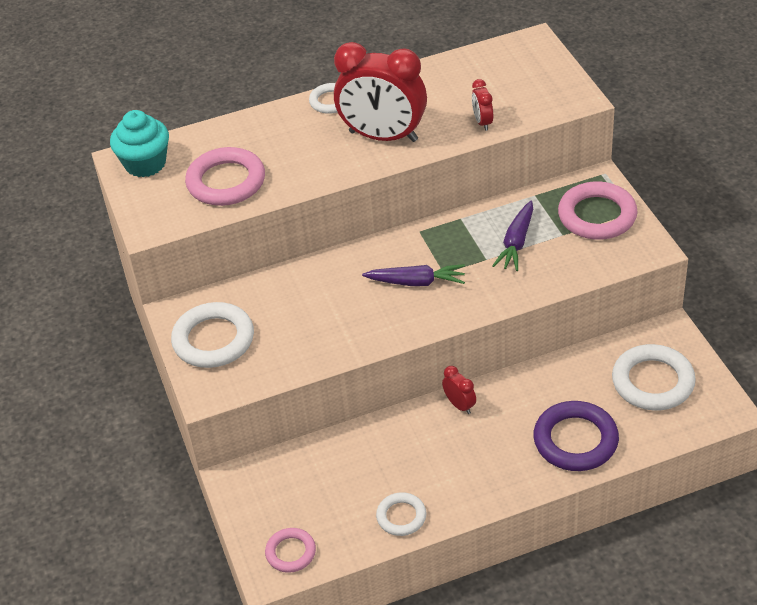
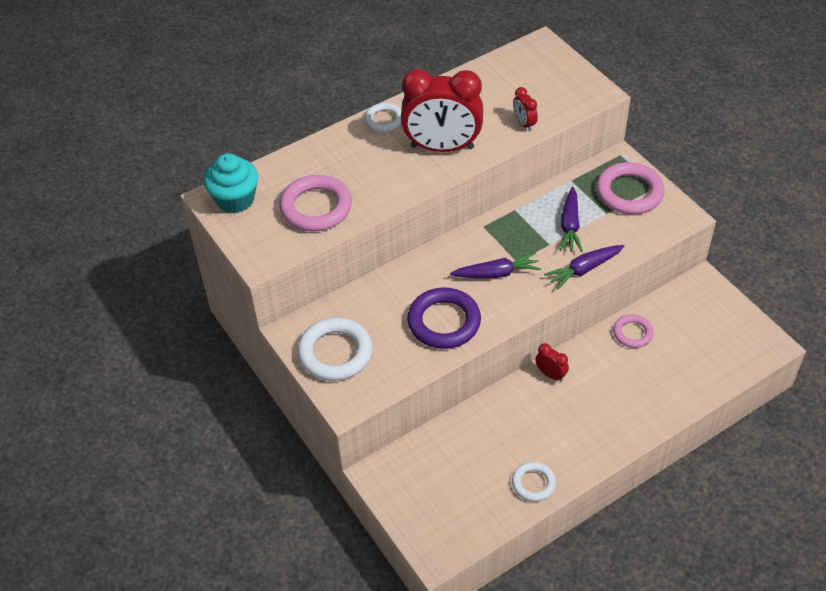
camera: 15 degrees left, 5 degrees up
pink ring [265,528,316,573] -> pink ring moved to [613,314,654,348]
purple ring [533,401,619,471] -> purple ring moved to [407,288,481,349]
white ring [612,344,696,410] -> none
none -> purple carrot [544,245,624,290]

